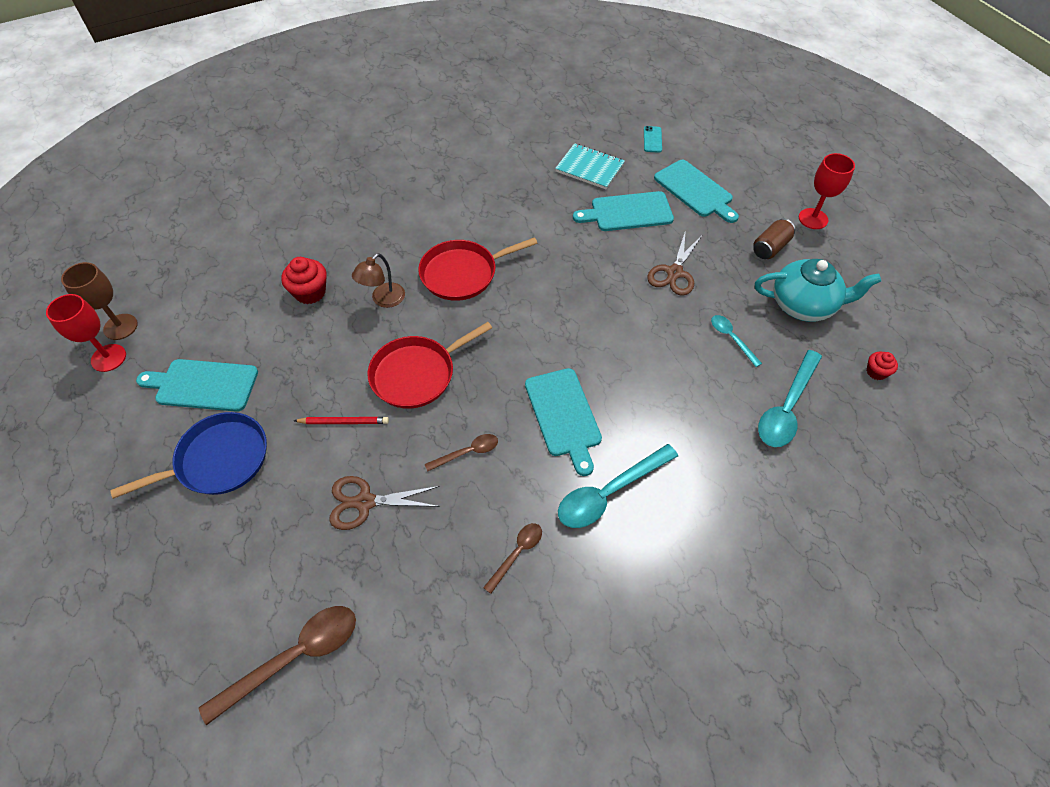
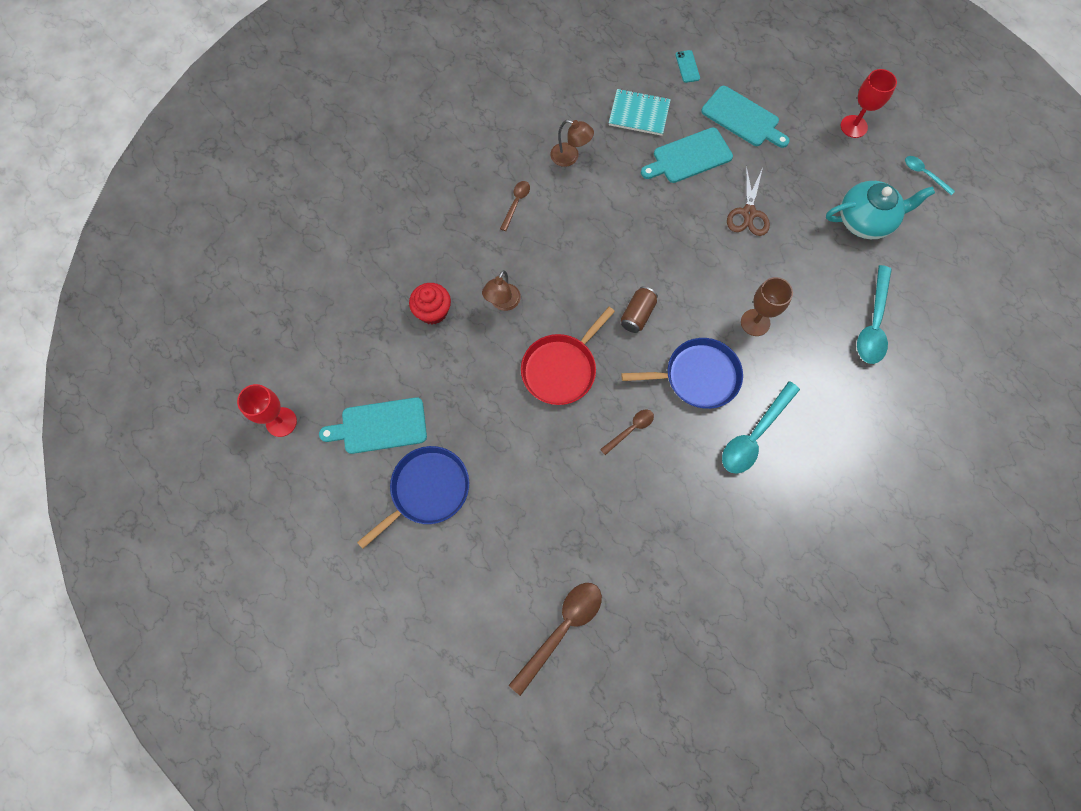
camera: 15 degrees left, 15 degrees up
brown goblet [61,262,138,340] -> brown goblet moved to [741,277,793,336]
red pencil [294,417,389,424] -> none
brown scissors [329,476,440,530] -> none
red pan [418,237,537,301] -> none
brown spoon [483,523,542,594] -> brown spoon moved to [500,181,530,231]
turquoise cutting board [525,368,602,476] -> blue pan [621,338,743,409]
turquoise spoon [711,315,762,367] -> turquoise spoon moved to [905,156,955,195]
brown can [753,219,795,259] -> brown can moved to [621,286,658,333]
red cupcake [867,352,898,380] -> none
none -> brown lamp [550,120,594,167]

